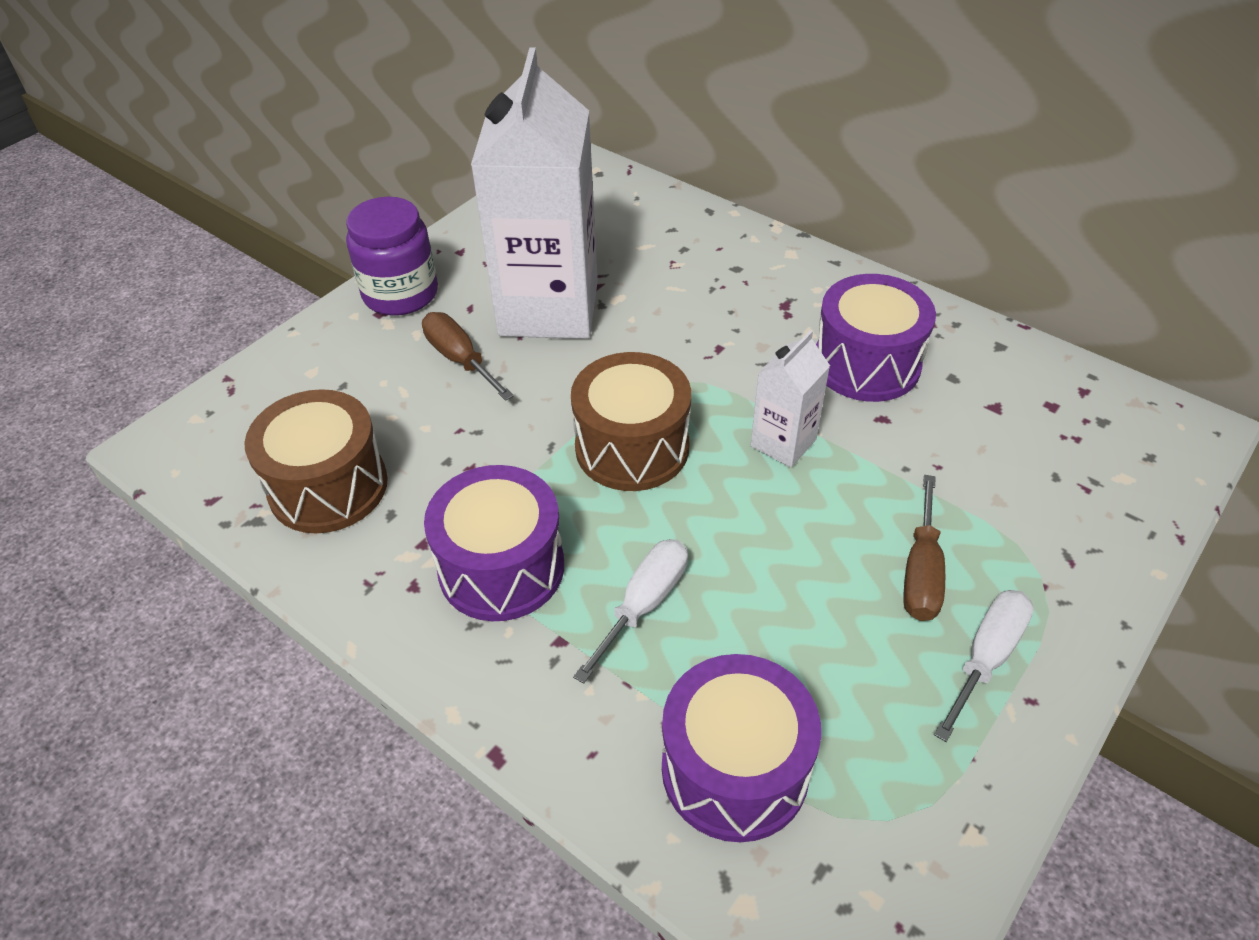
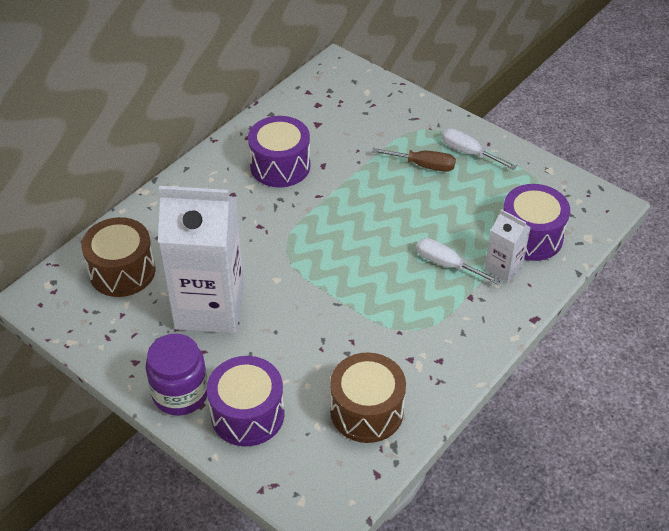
camera: 90 degrees left, 0 degrees up
brown screwdriver [422,312,514,401] -> none
purple drum [424,465,564,621] -> purple drum moved to [207,356,284,446]
brown drum [571,352,691,491] -> brown drum moved to [81,217,156,297]
white carton [751,330,830,468] -> white carton moved to [485,209,531,283]

